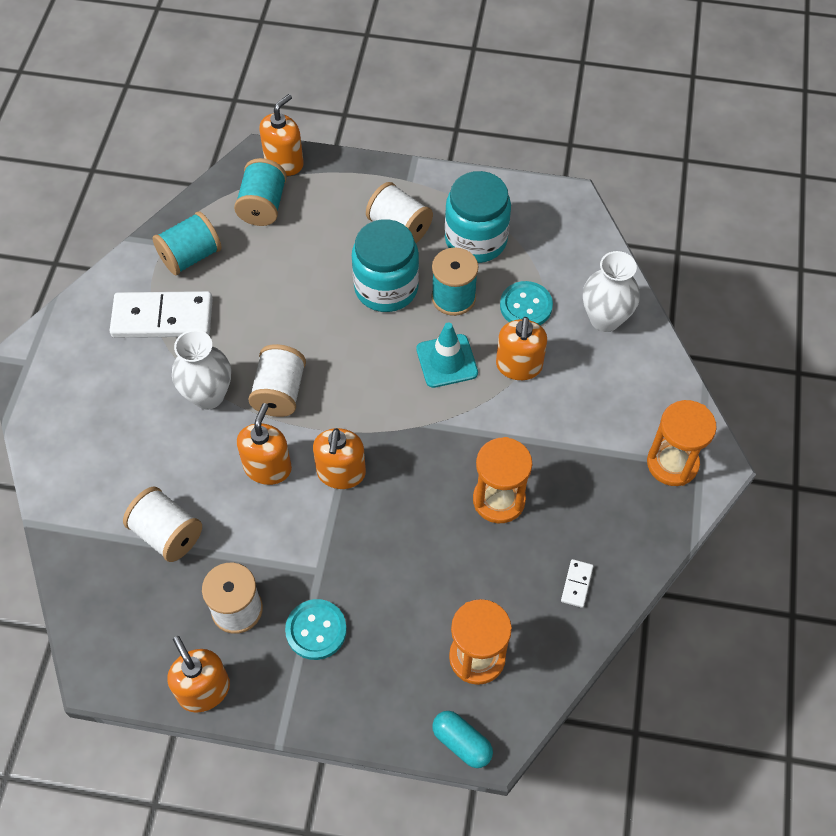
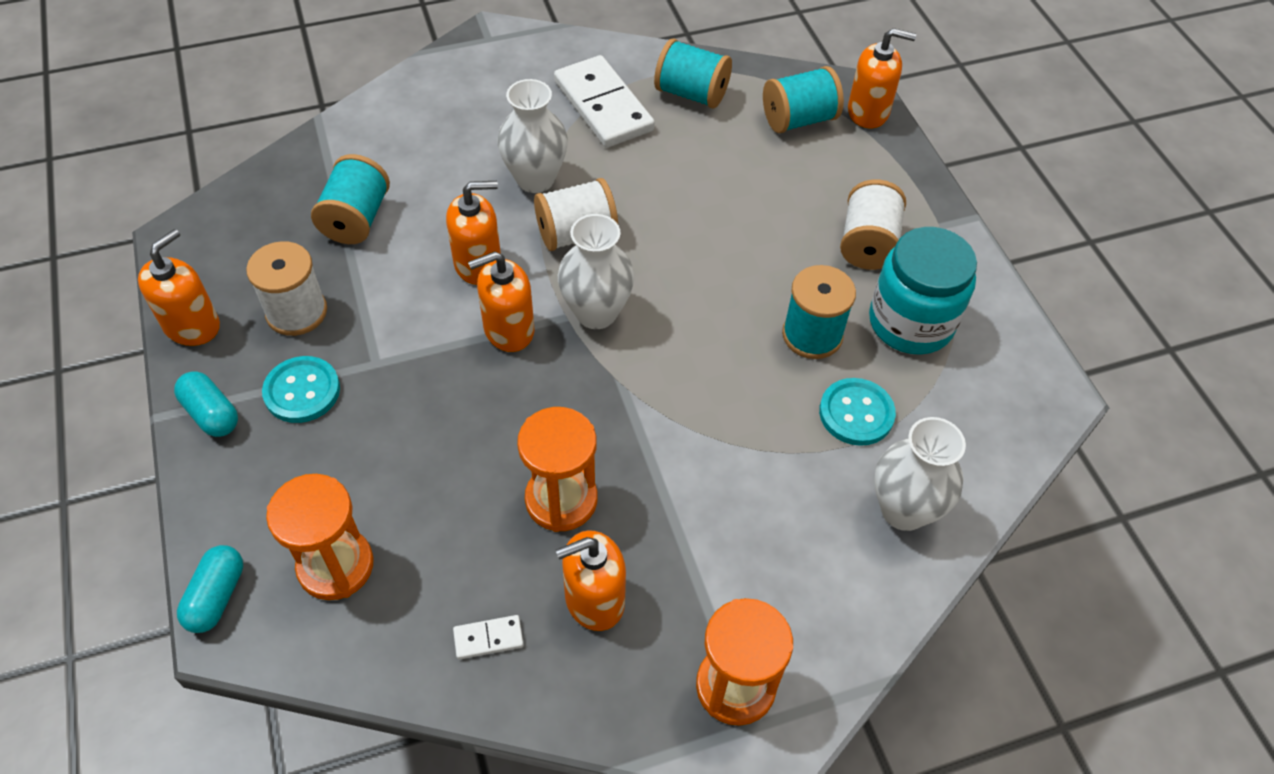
camera: 60 degrees right, 5 degrees down
white spool [123,487,202,562] -> turquoise spool [311,154,390,244]
turquoise jar [352,219,419,312] -> none
turquoise traffic cone [416,322,478,388] -> none
orange soap dispenser [496,317,547,380] -> orange soap dispenser moved to [556,530,626,631]
none -> turquoise capsule [174,371,238,437]
none -> white vase [558,214,635,329]

